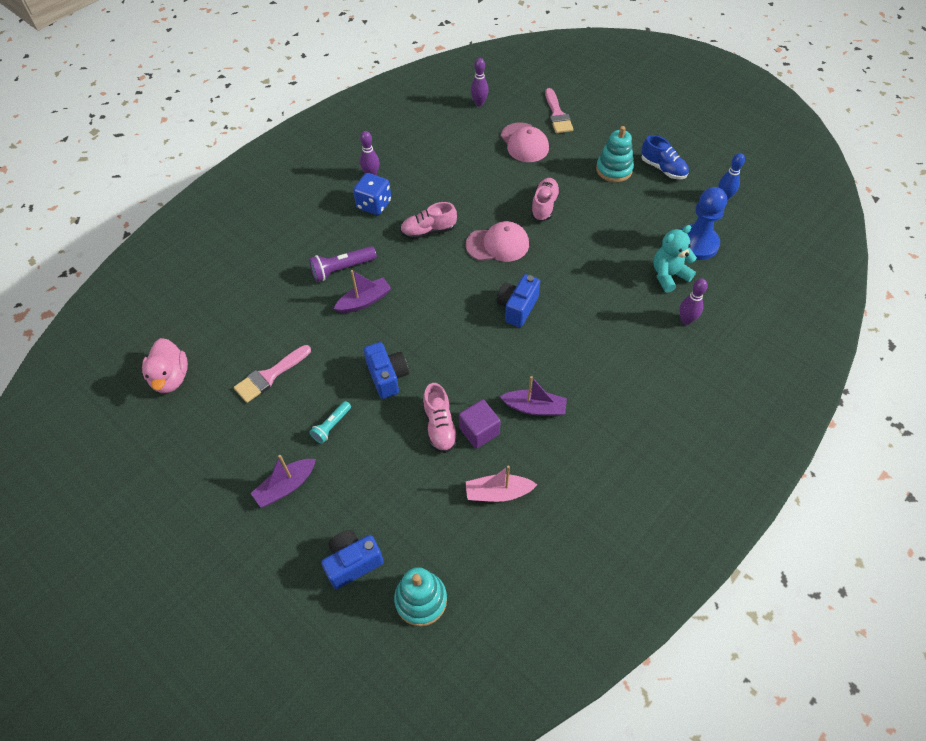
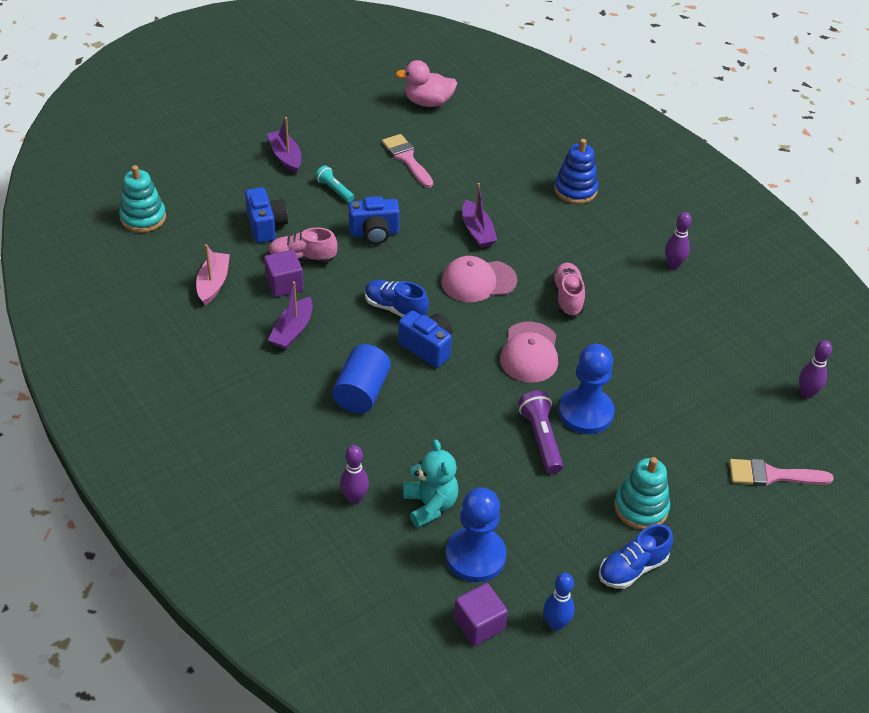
camera: 100 degrees right, 10 degrees down
purple flashlight [309,246,377,282] -> purple flashlight moved to [518,390,563,474]
blue camera [321,530,384,589] -> blue camera moved to [245,187,288,243]
blue dice [353,173,391,215] -> none
pink cap [501,122,549,162] -> pink cap moved to [441,256,517,302]
pink shoe [531,178,560,221] -> blue pawn [558,344,615,434]
none -> blue cylinder [332,344,391,414]
none -> blue shoe [365,280,429,317]
none -> purple cube [454,583,508,646]
none -> blue stacking toy [554,139,598,204]

